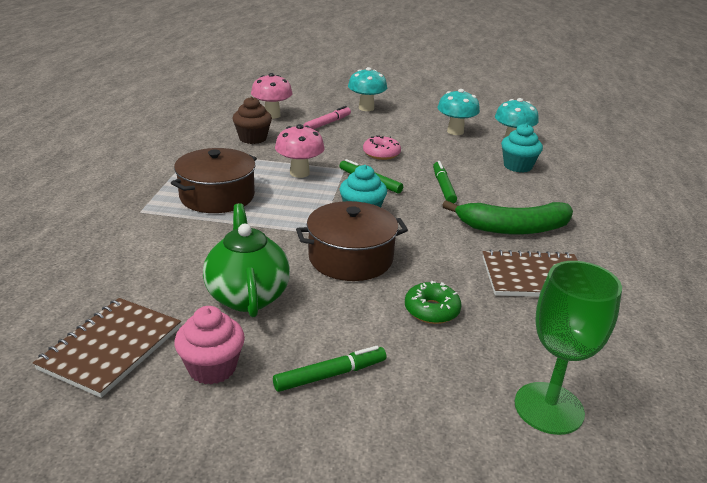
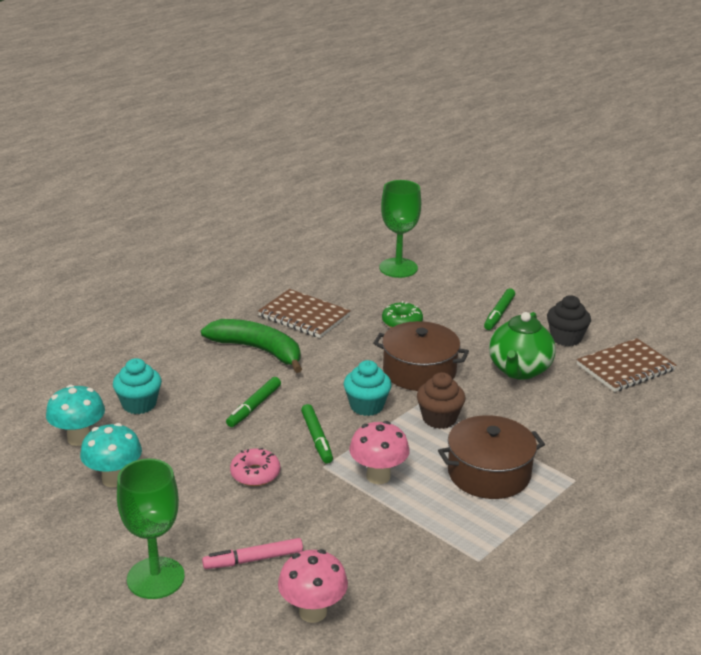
camera: 145 degrees left, 0 degrees up
pink cupcake [174,306,245,385] -> black cupcake [547,295,591,346]
brown cupcake [232,97,272,144] -> brown cupcake moved to [417,372,465,429]
green marker [273,346,386,392] -> green marker turned 75 degrees counterclockwise [484,288,515,330]
turquoise mushroom [348,67,387,111] -> green goblet [117,458,185,599]

